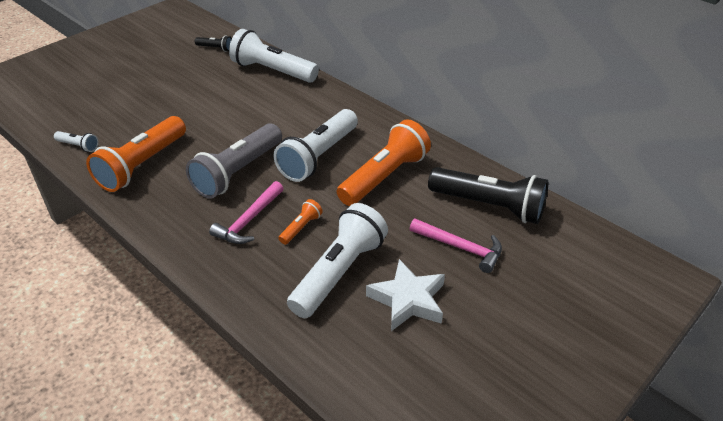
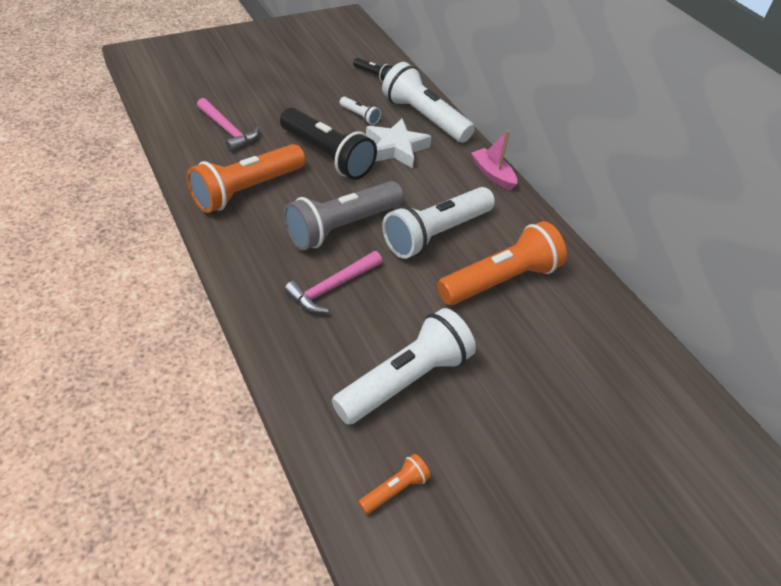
camera: 15 degrees right, 5 degrees up
white flashlight [54,131,99,152] -> white flashlight moved to [340,97,381,125]
orange flashlight [278,199,323,245] -> orange flashlight moved to [358,454,431,515]
white star [366,259,445,331] -> white star moved to [366,118,432,169]
pink hammer [410,219,502,273] -> pink hammer moved to [197,98,259,152]
black flashlight [428,167,548,224] -> black flashlight moved to [280,108,377,180]
none -> pink boat [471,131,517,190]

